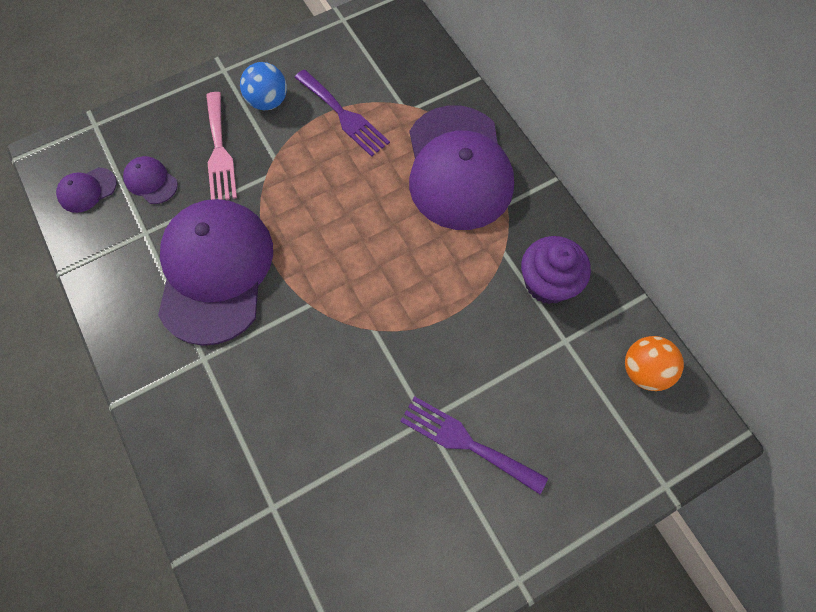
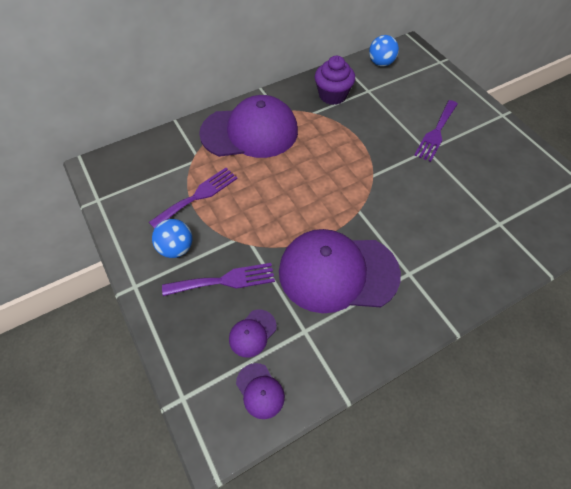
camera: 90 degrees left, 10 degrees down
pink fork [206,92,237,200] -> purple fork [162,263,275,296]
orange ball [625,336,684,391] -> blue ball [369,35,399,67]

